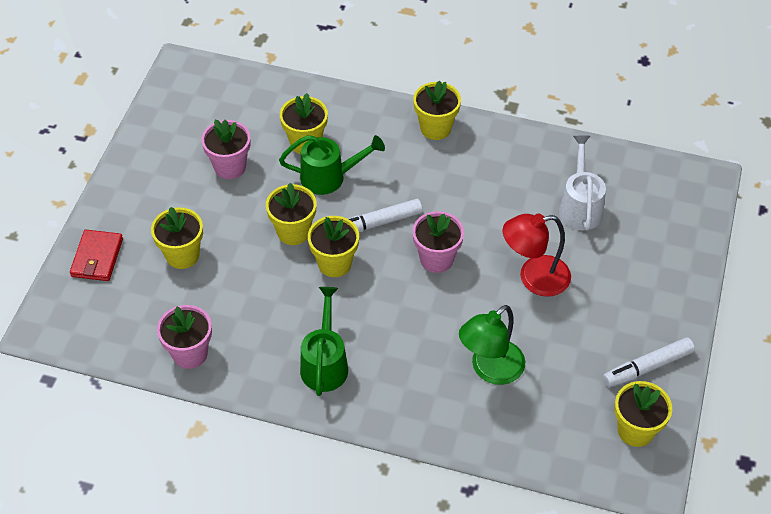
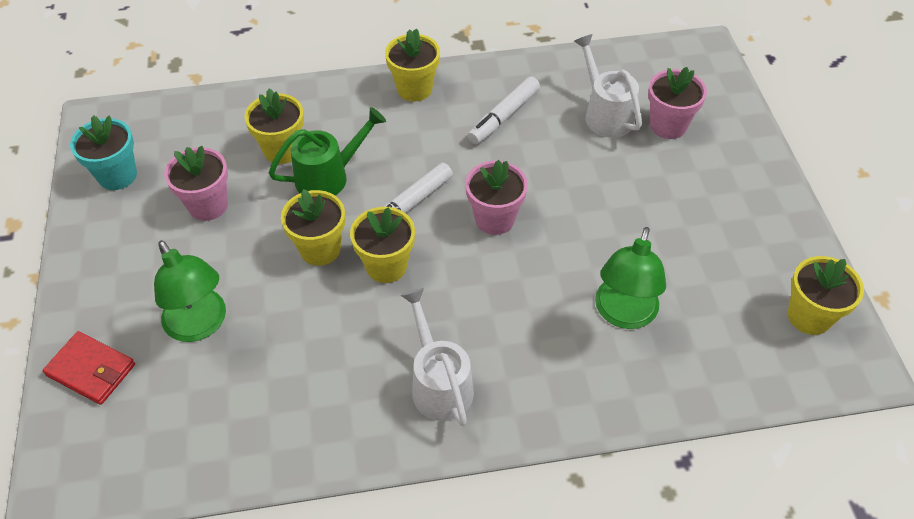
camera: 25 degrees left, 0 degrees up
red wallet [70,230,123,281] -> red wallet turned 45 degrees counterclockwise [42,331,135,405]
yellow flower pot [151,207,203,269] -> green lamp [154,240,226,342]
pink flower pot [157,305,212,369] -> pink flower pot moved to [648,67,707,139]
green watering can [300,287,348,396] -> white watering can [401,288,474,426]
red lamp [503,214,571,297] -> none
white marker [603,337,695,387] -> white marker moved to [468,76,540,144]
none -> turquoise flower pot [70,115,137,190]

